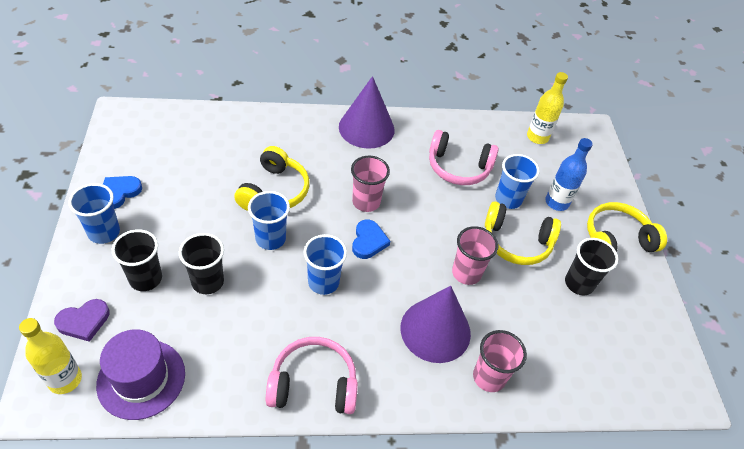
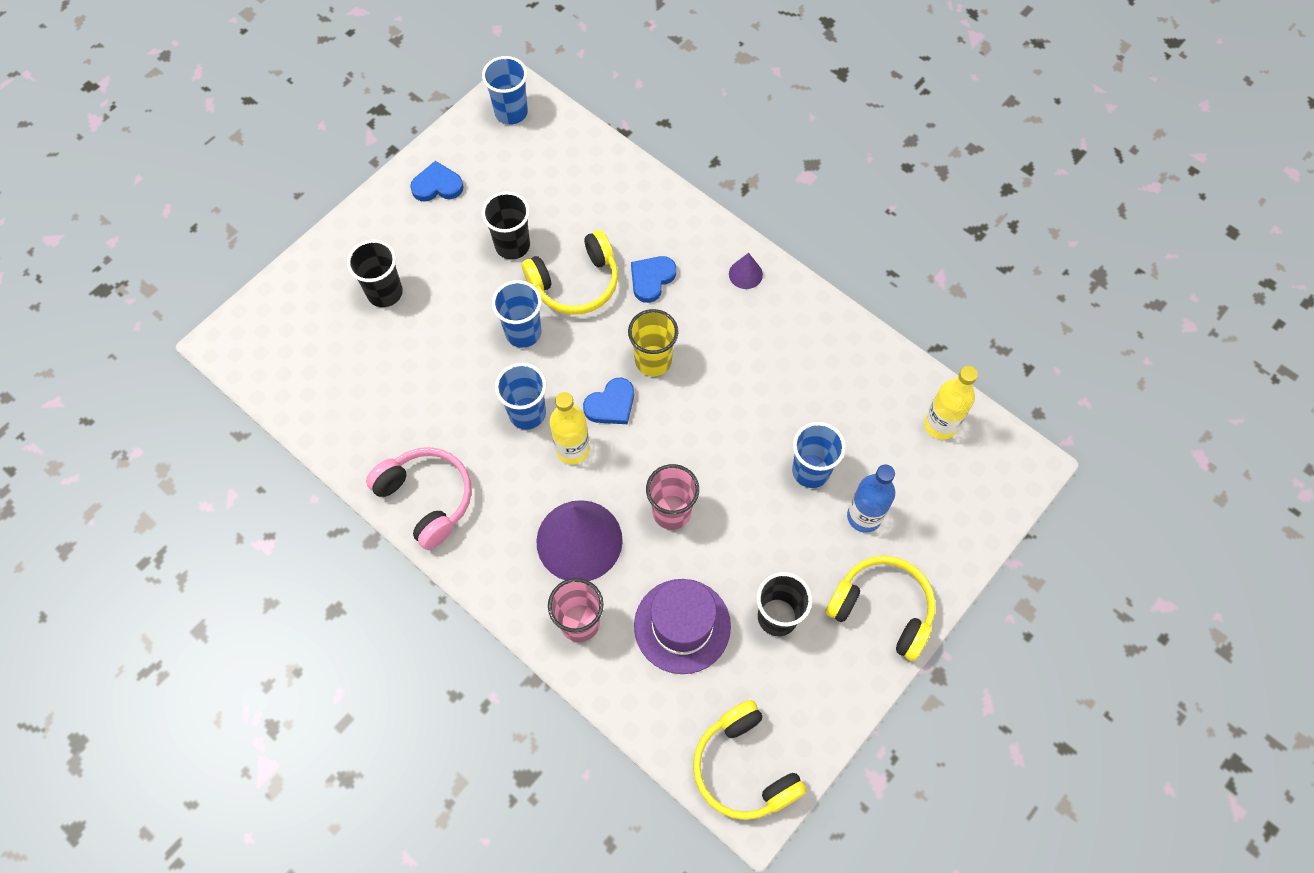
camera: 50 degrees right, 15 degrees up
yellow bottle [19,318,82,394] -> yellow bottle moved to [550,392,590,464]
purple heart [54,299,110,342] -> none
blue cup [68,183,120,244] -> blue cup moved to [482,56,528,125]
purple hat [96,329,185,420] -> purple hat moved to [634,579,731,674]
black cup [179,233,224,294] -> black cup moved to [482,192,530,260]
purple cone [339,76,395,149] -> purple cone [729,253,763,289], size x0.44
pink cup [351,156,390,212] -> yellow cup [628,309,678,376]
pink headphones [429,130,499,185] -> none
yellow headphones [485,201,561,265] -> yellow headphones moved to [693,700,807,820]
none -> blue heart [631,256,676,303]

